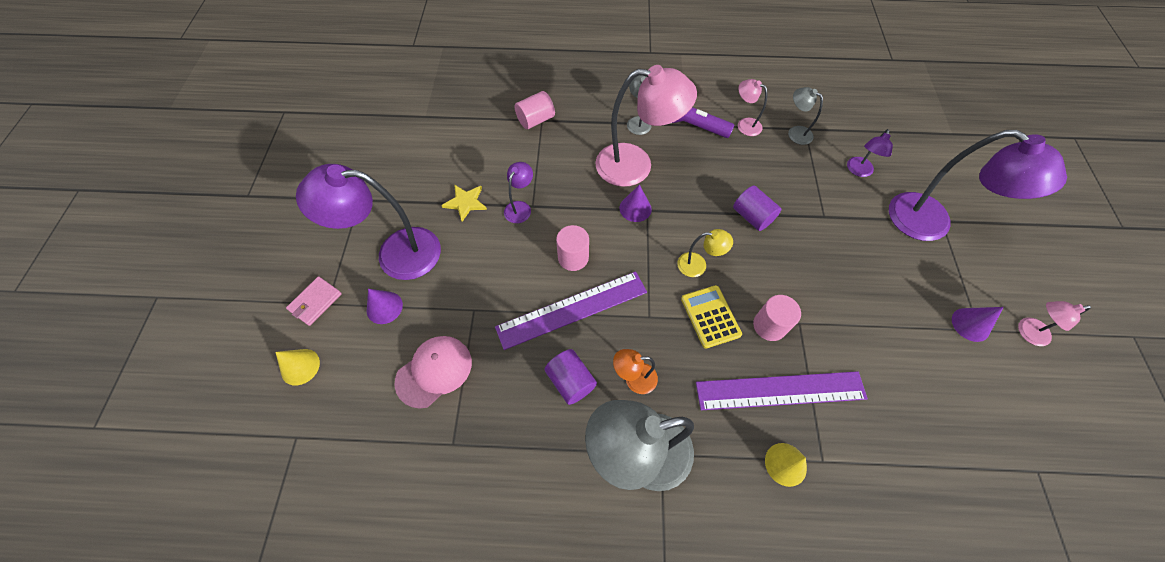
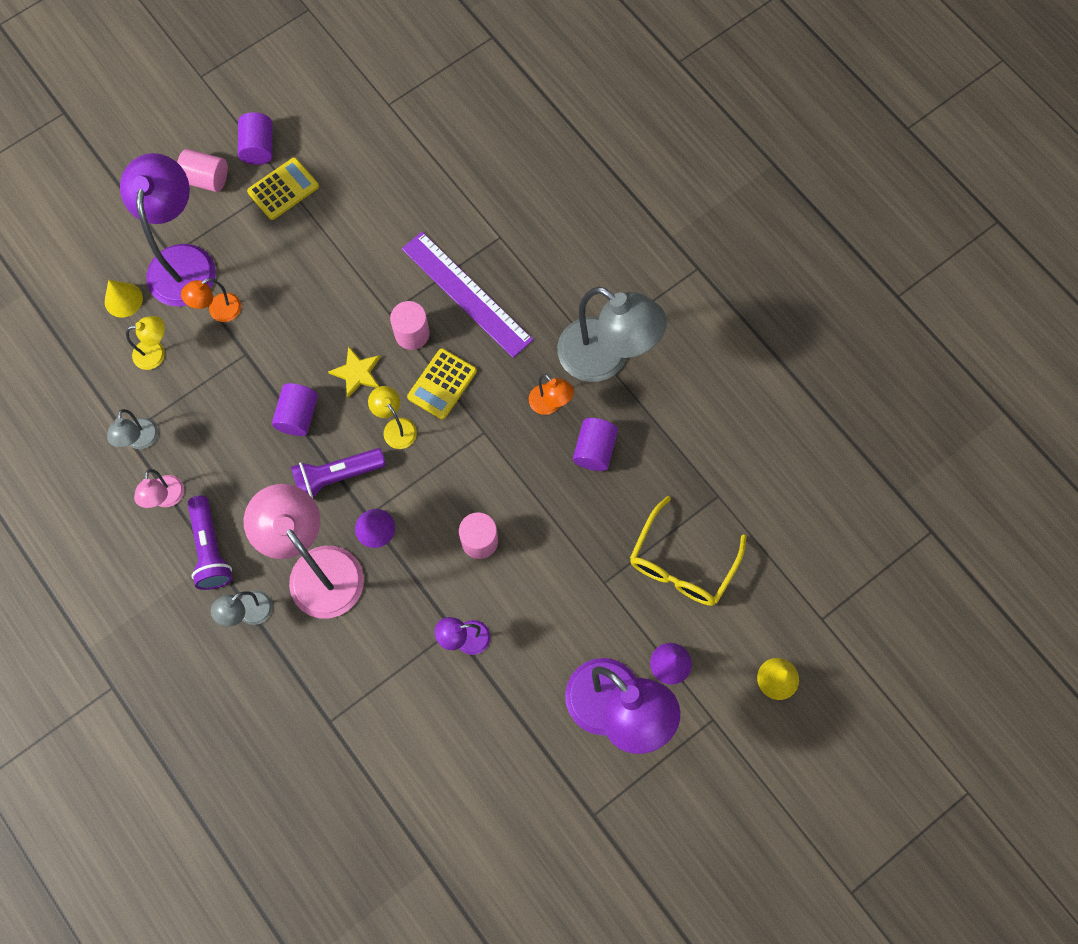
camera: 130 degrees left, 10 degrees up
pink wallet [286,277,342,326] -> none
pink cap [394,336,472,408] -> yellow glasses [630,496,746,606]
yellow star [441,184,487,222] -> yellow star moved to [328,346,381,398]
purple ruler [495,272,647,350] -> none
pink cylinder [515,91,555,129] -> pink cylinder moved to [177,149,228,192]
yellow cone [765,443,807,487] -> yellow cone moved to [105,280,143,318]
purple lamp [847,129,893,177] -> yellow lamp [126,316,165,370]
purple cone [952,307,1003,342] -> yellow calculator [247,157,319,220]
pink lamp [1018,301,1091,346] -> purple cylinder [238,112,273,165]
none -> orange lamp [181,278,241,322]
none -> purple flashlight [291,448,386,498]

